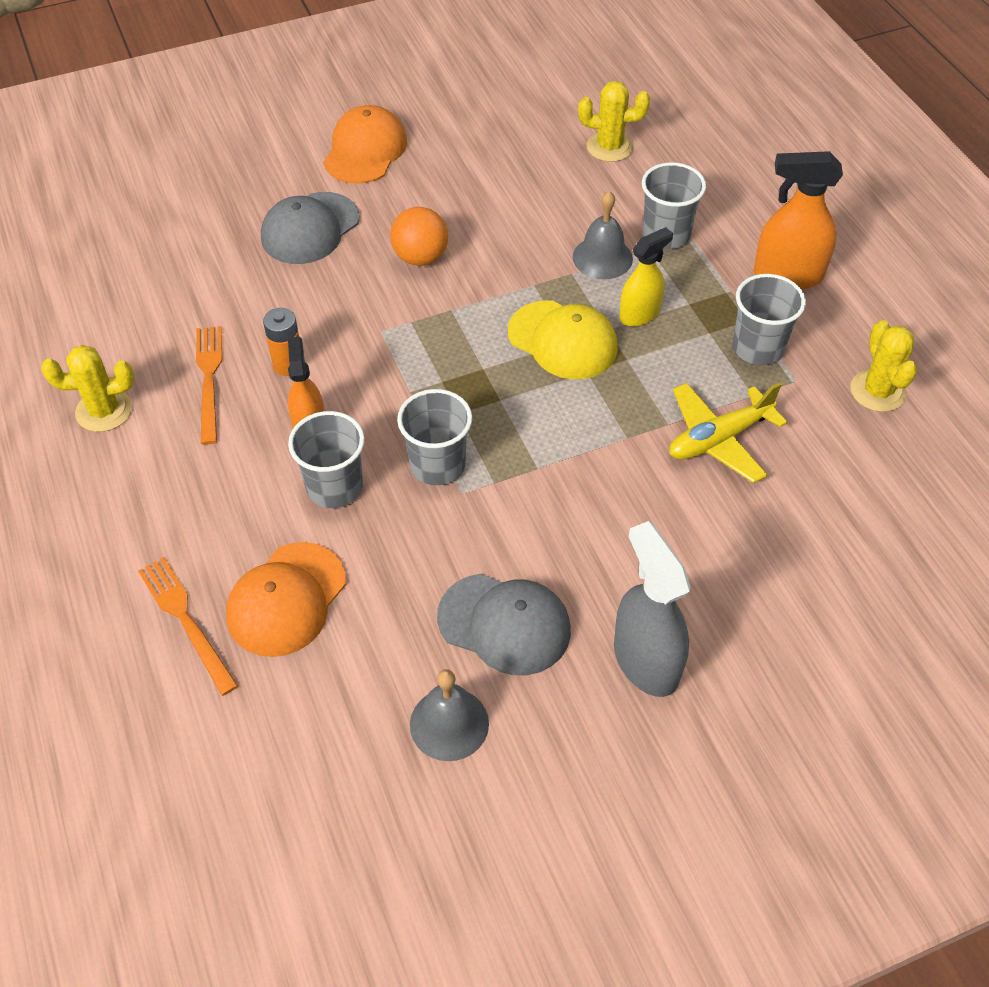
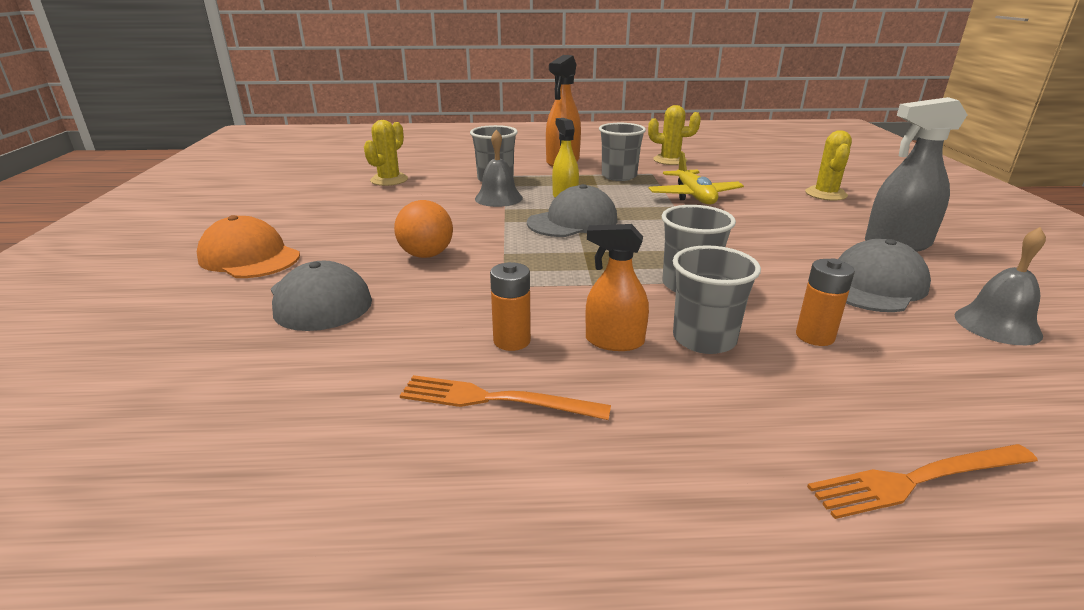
camera: 70 degrees left, 25 degrees down
yellow cactus [41,345,134,432] -> yellow cactus moved to [805,130,852,201]
orange cap [226,542,346,657] -> none
yellow cap [508,301,618,379] -> grey cap [527,184,618,237]
none -> orange battery [796,258,855,346]

